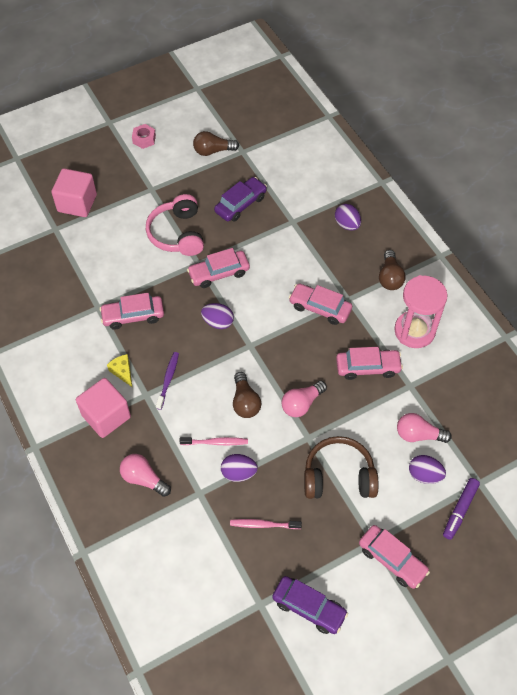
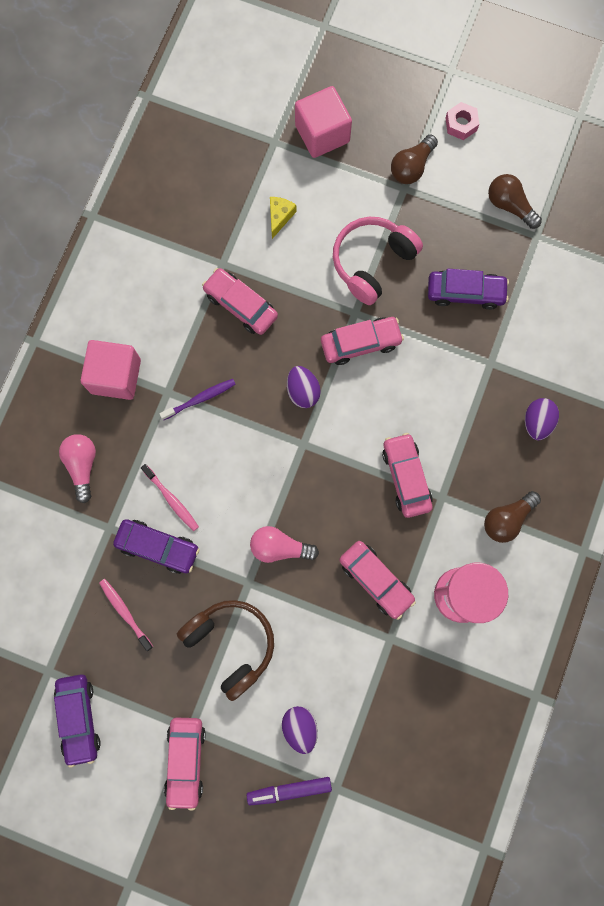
camera: 50 degrees right, 20 degrees up
yellow cheese [107,354,133,388] -> yellow cheese moved to [270,197,296,239]
pink car [187,248,250,288] -> pink car turned 135 degrees clockwise [321,317,404,365]
purple egg [221,454,258,482] -> purple car [113,519,200,574]
brown light bulb [233,372,261,418] -> brown light bulb moved to [391,134,438,184]
pink light bulb [397,413,452,443] -> none

